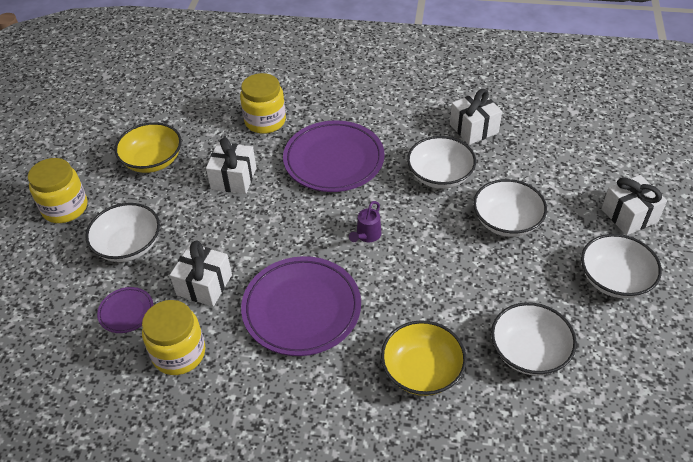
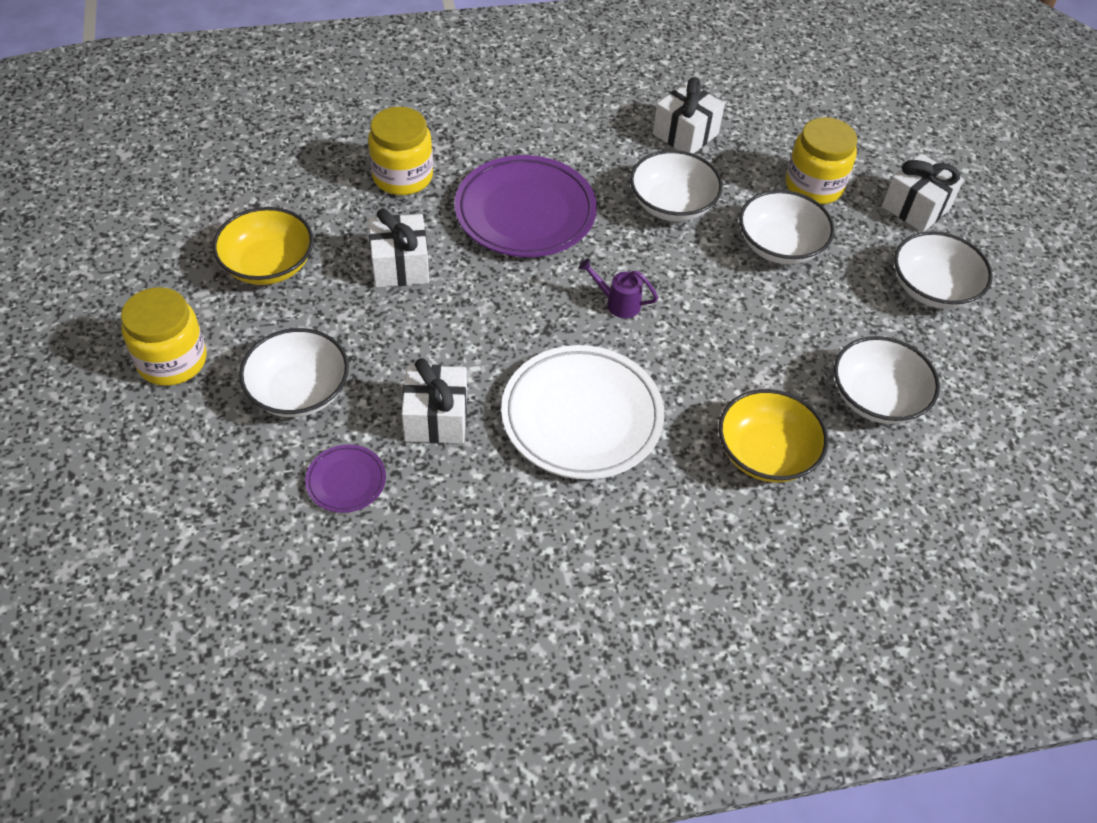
camera: 25 degrees left, 5 degrees up
yellow jar [142,300,205,375] -> yellow jar moved to [786,117,857,204]
purple plate [241,256,361,356] -> white plate [501,345,665,479]
purple watering can [349,201,381,242] -> purple watering can turned 105 degrees clockwise [579,258,658,318]

